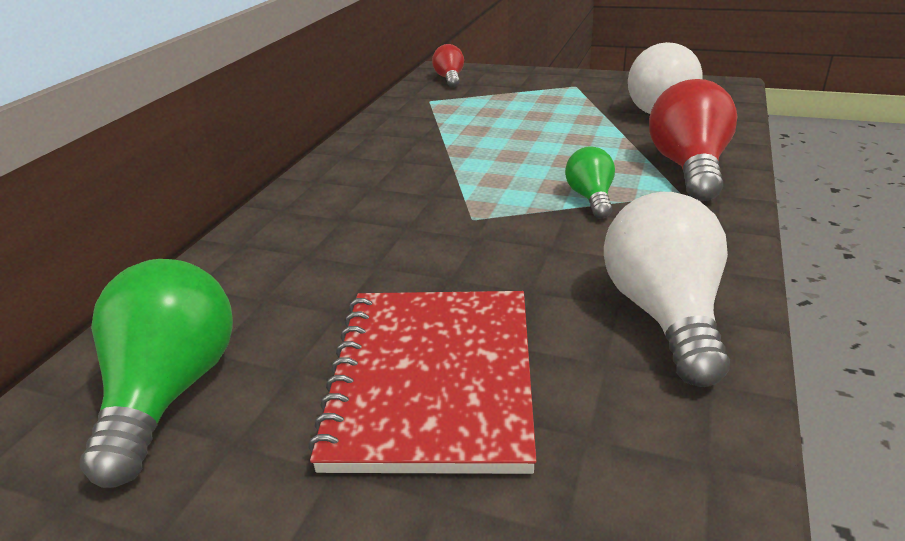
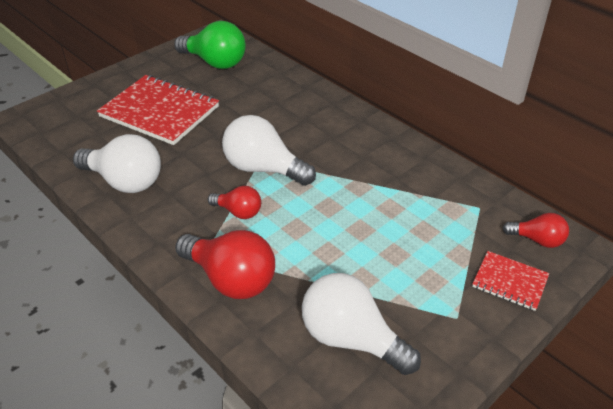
camera: 115 degrees right, 10 degrees up
green light bulb [565,147,615,219] -> red light bulb [208,186,261,219]
none -> white light bulb [222,115,316,186]
none -> red notebook [472,251,549,311]

